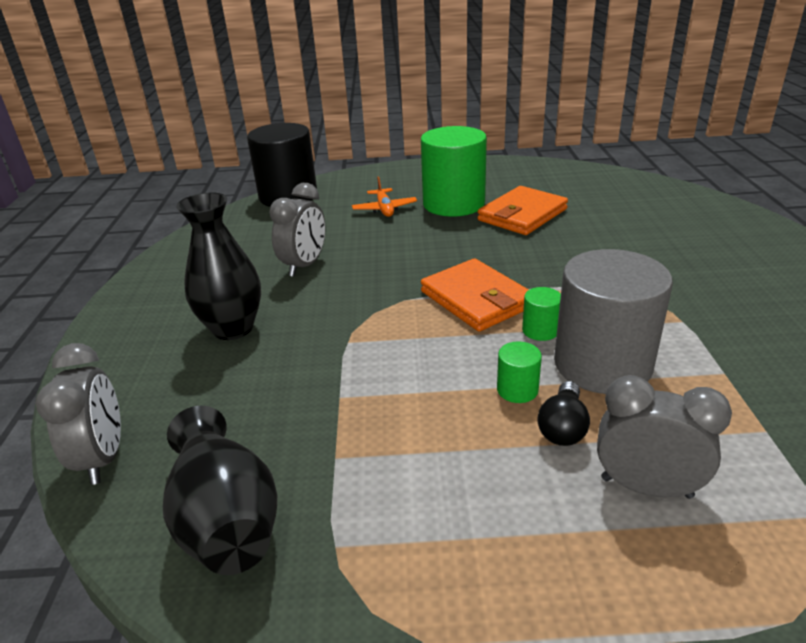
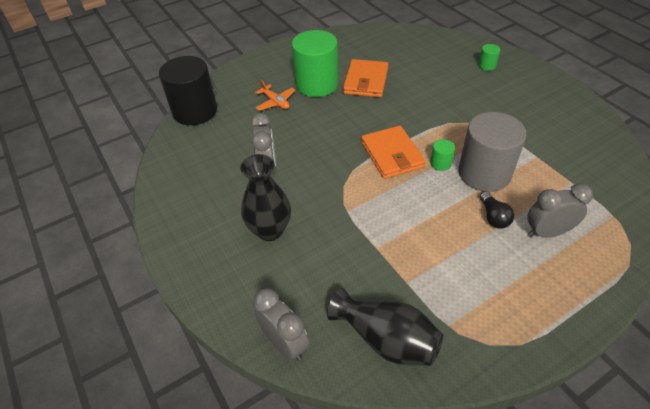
camera: 30 degrees left, 15 degrees up
orange wallet [421,258,529,332] -> orange wallet turned 45 degrees clockwise [361,125,426,179]
green cylinder [497,341,542,403] -> green cylinder moved to [478,44,500,71]

